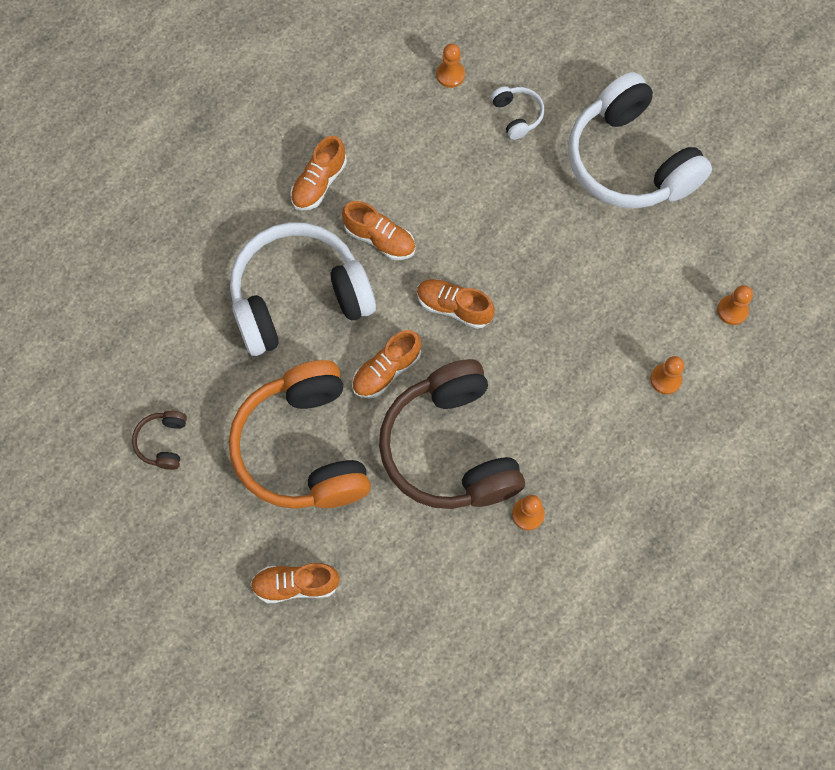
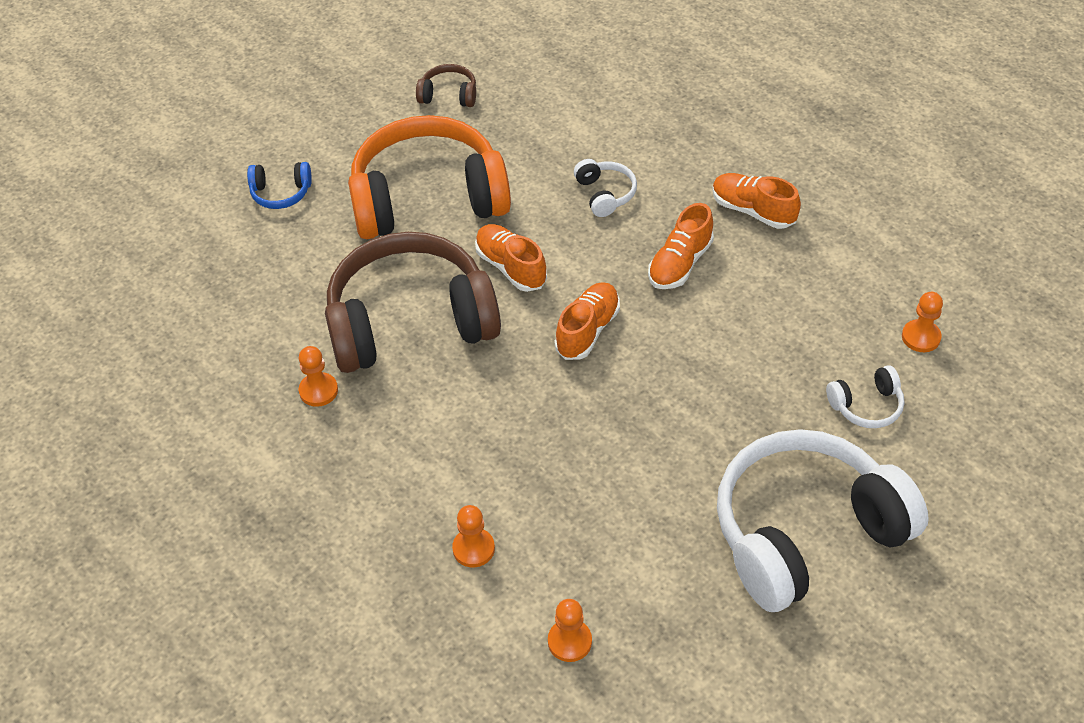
camera: 95 degrees right, 20 degrees down
white headphones [230,222,376,356] -> white headphones [574,159,637,217], size x0.41
orange shoe [251,563,340,603] -> blue headphones [247,162,312,209]

